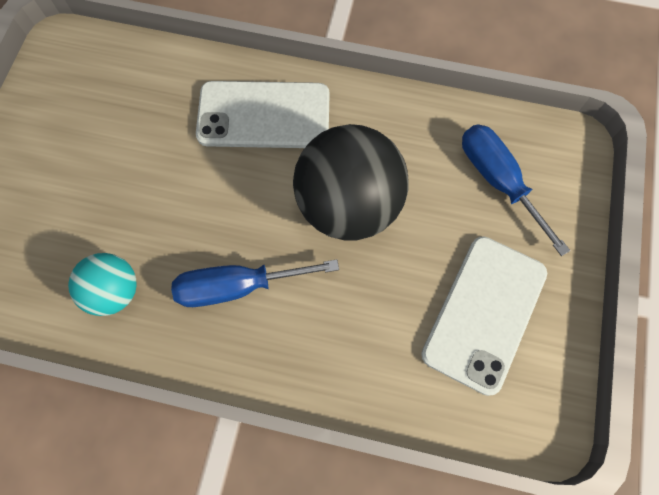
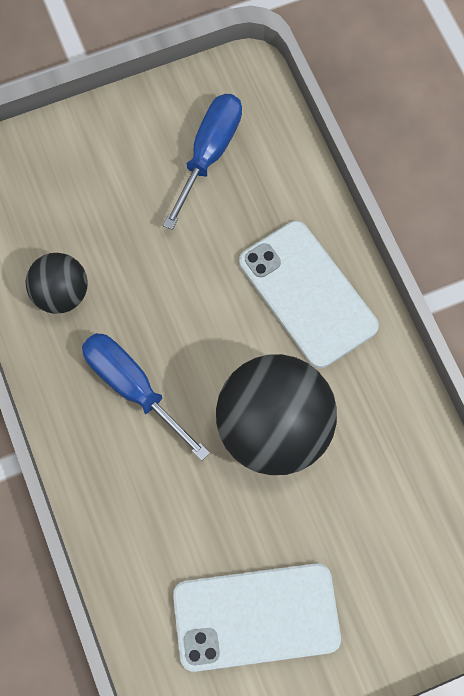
camera: 55 degrees right, 0 degrees up
turquoise ball [68,253,137,316] -> black ball [26,253,87,314]
blue screwdriver [462,124,570,256] -> blue screwdriver moved to [163,94,242,230]

